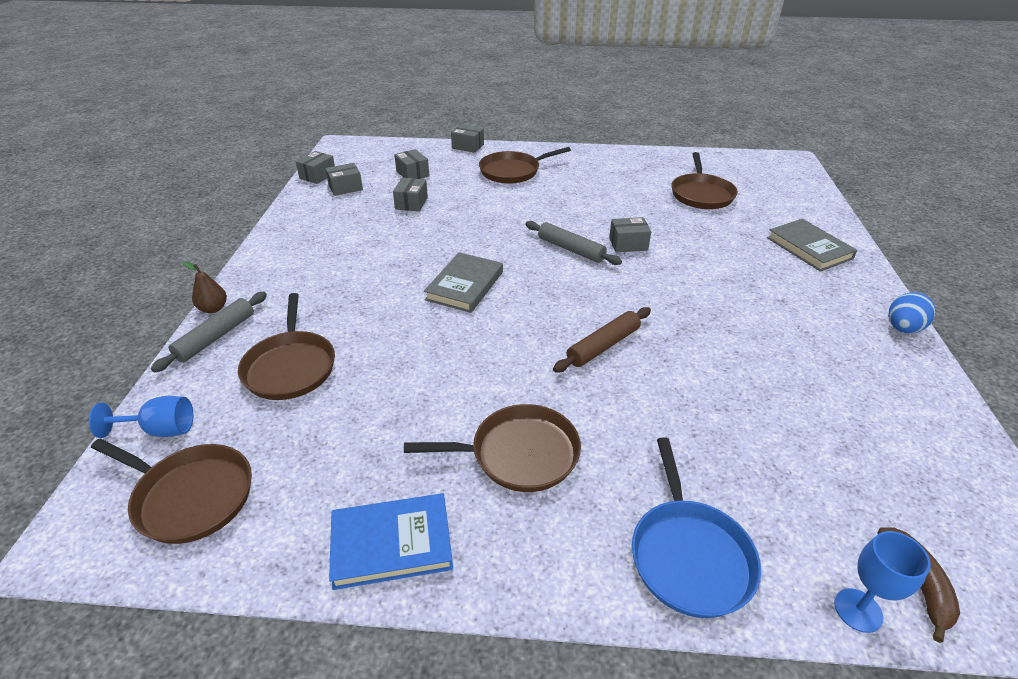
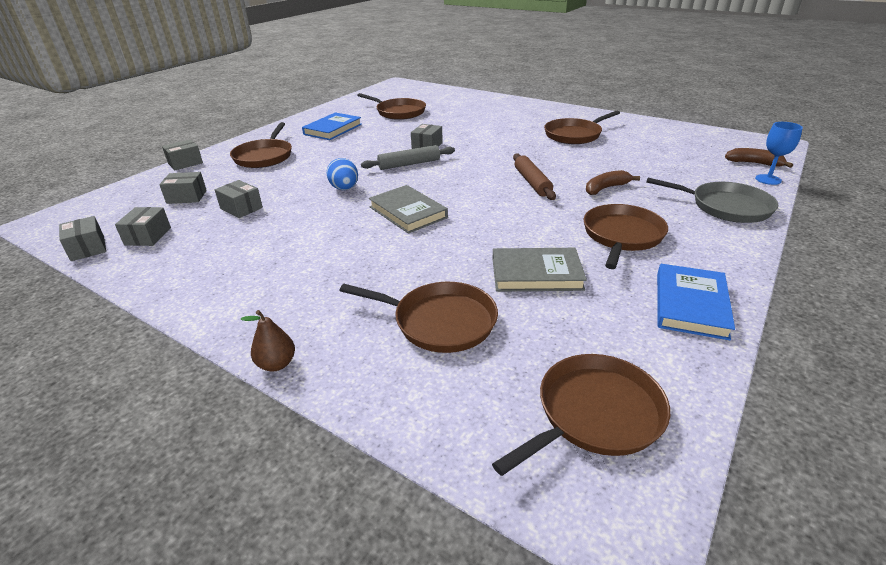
camera: 60 degrees left, 5 degrees down
blue goblet [89,396,193,438] -> none
grey rolling pin [151,292,267,372] -> none
blue pan [632,437,761,618] -> grey pan [646,178,778,223]
grey book [767,219,857,272] -> grey book moved to [493,248,587,291]
blue egg [888,292,936,334] -> blue egg moved to [326,158,358,190]
none -> blue book [302,112,362,140]
none -> brown pan [544,111,620,144]
none -> brown banana [586,170,640,195]

